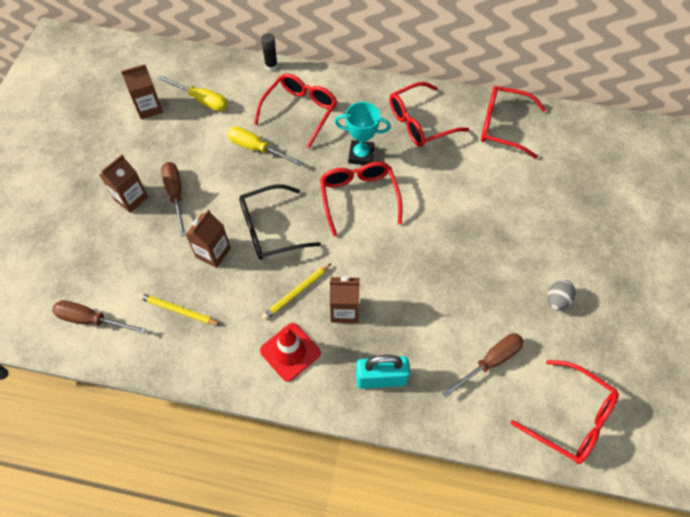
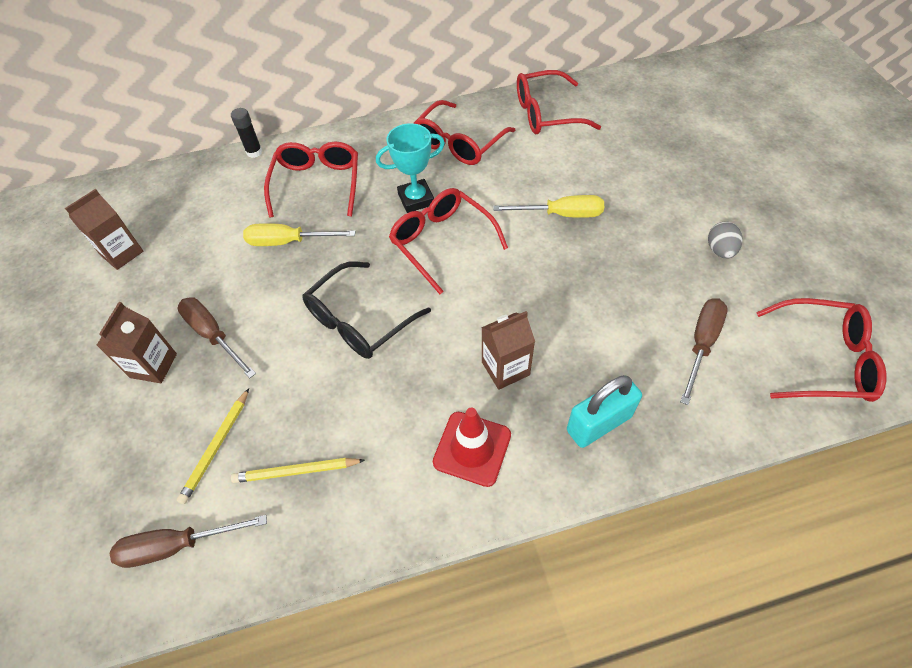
camera: 25 degrees left, 5 degrees down
yellow screwdriver [157,75,228,111] -> yellow screwdriver moved to [493,195,604,218]
brown carton [185,210,231,268] -> none
yellow pencil [262,263,331,320] -> yellow pencil moved to [177,388,249,504]

